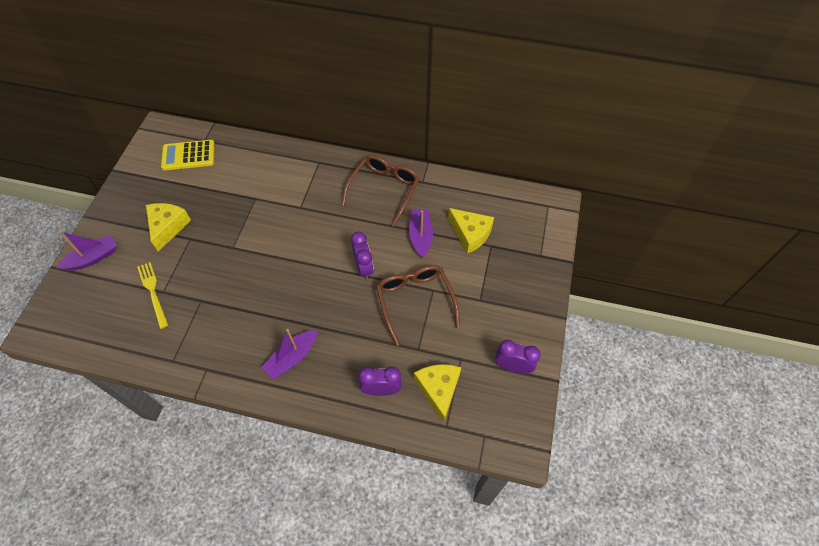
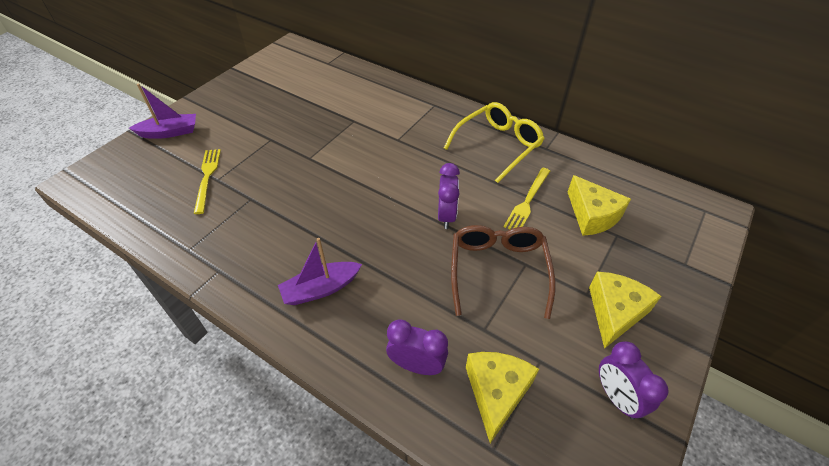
camera: 20 degrees right, 10 degrees down
yellow cheese [146,203,191,251] -> yellow cheese moved to [589,272,662,349]
yellow calculator [161,140,215,171] -> none
brown glasses [341,155,420,227] -> yellow glasses [444,102,544,183]
purple boat [409,209,433,258] -> yellow fork [504,168,550,230]
purple clock [495,340,541,373] -> purple clock turned 150 degrees counterclockwise [599,341,669,420]

